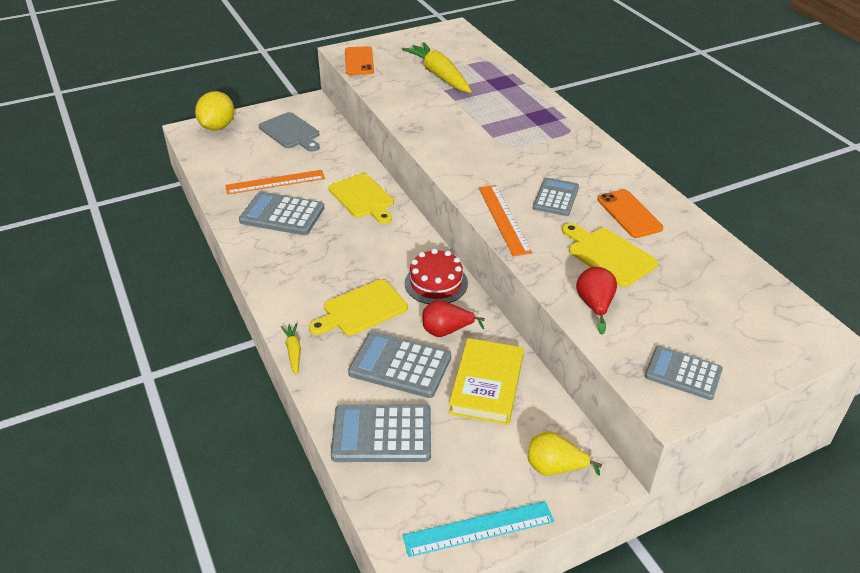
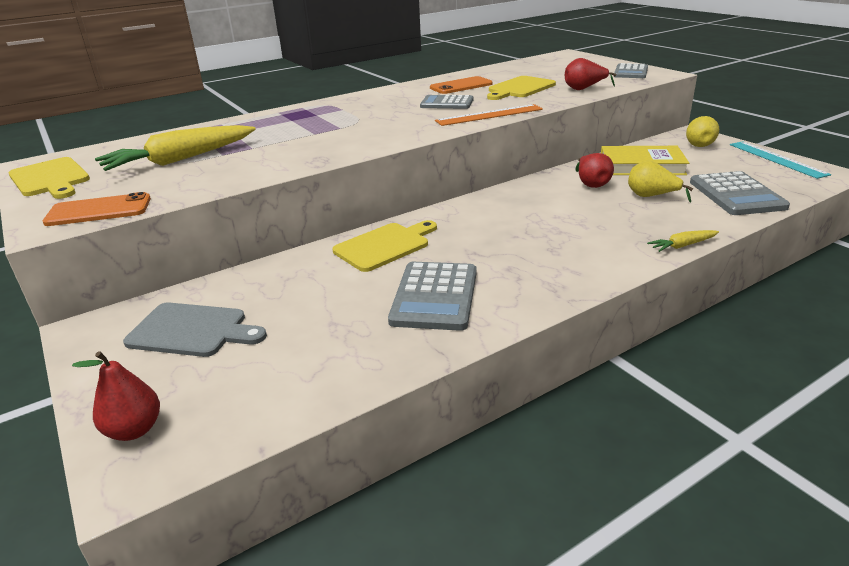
camera: 95 degrees left, 10 degrees down
yellow lemon [195,91,234,130] -> red pear [72,351,160,441]
orange ruler [225,170,325,195] -> none
grey cutting board [259,112,319,152] -> grey cutting board turned 60 degrees clockwise [123,302,267,357]
yellow cutting board [309,279,408,336] -> yellow cutting board moved to [9,157,90,199]
grey calculator [348,332,451,398] -> yellow pear [628,161,693,203]
red cake [405,249,468,304] -> none

